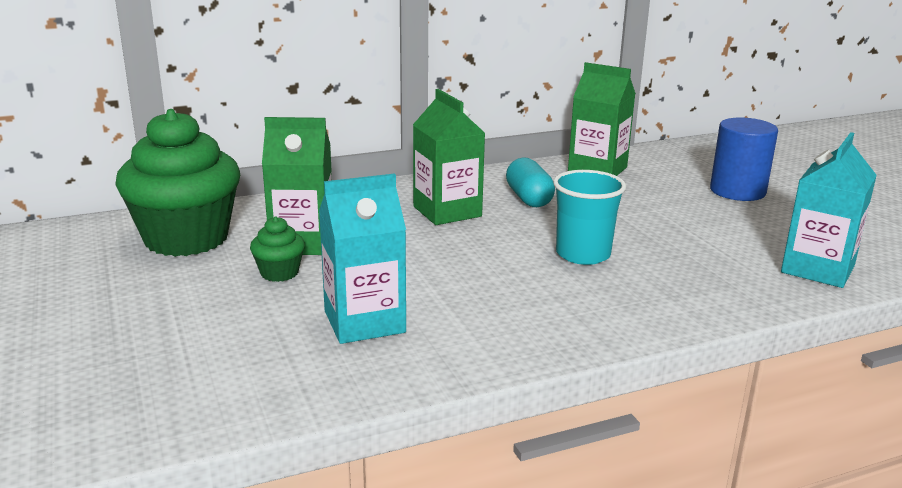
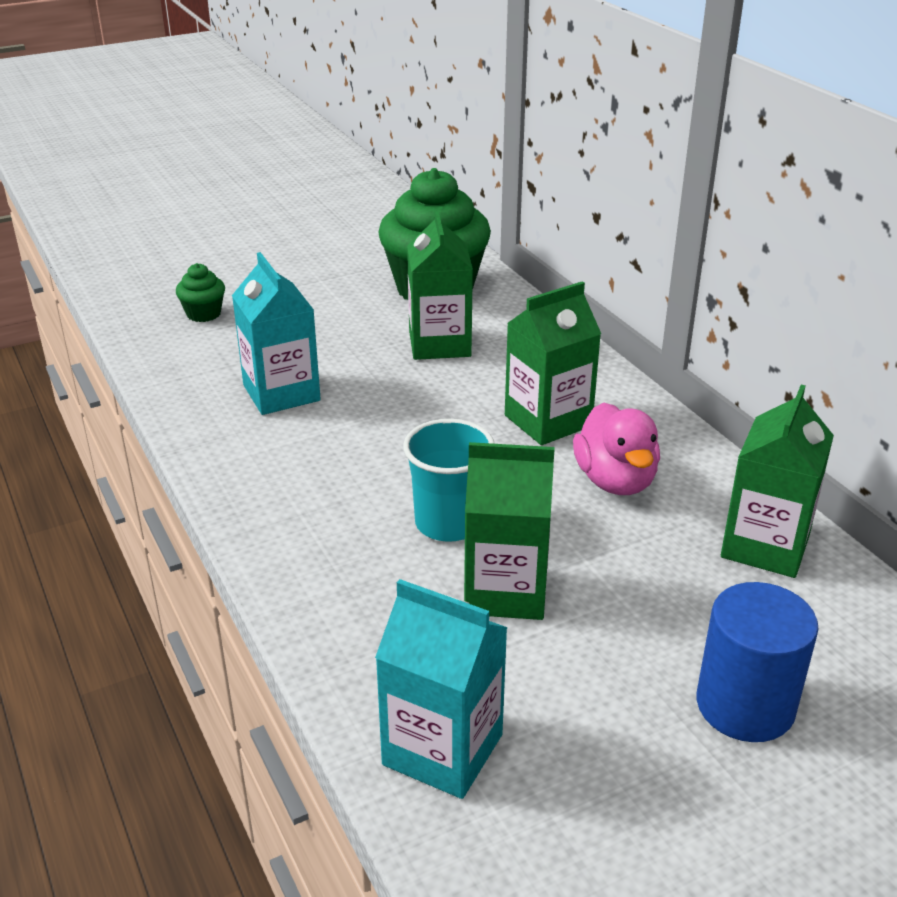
camera: 85 degrees right, 10 degrees up
green cupcake [250,216,305,282] -> green cupcake moved to [176,263,225,322]
turquoise capsule [506,157,555,207] -> pink duck [573,402,660,495]
none -> green carton [464,442,555,620]

